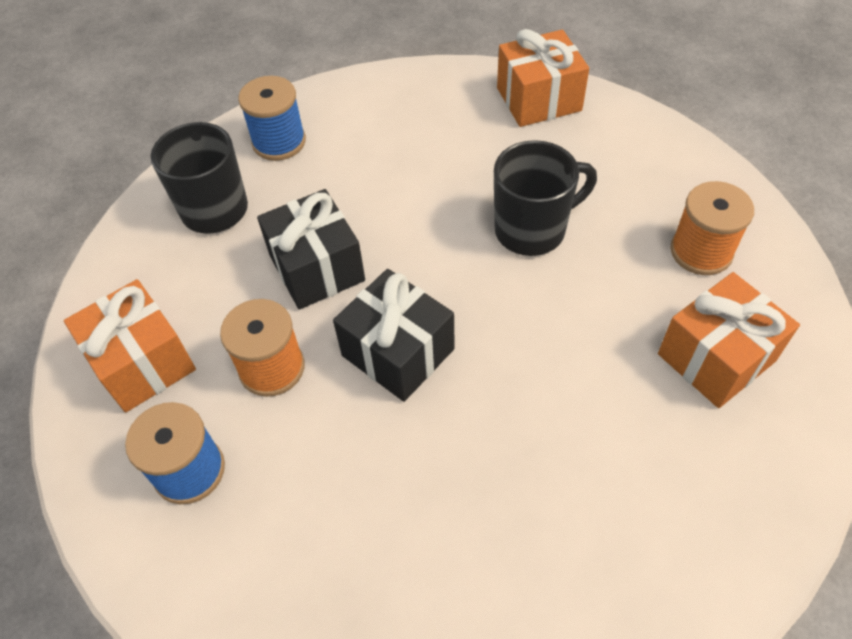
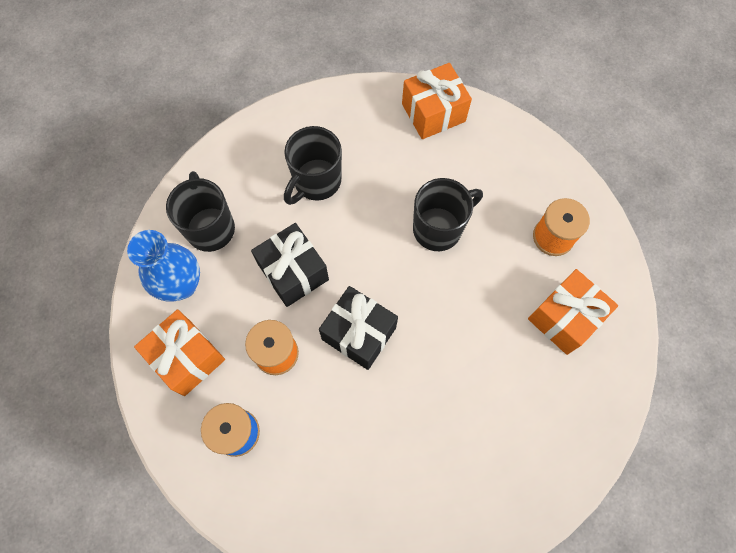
camera: 10 degrees left, 15 degrees up
blue spool [238,76,306,161] -> none
none -> blue vase [127,230,200,302]
none -> black mug [284,126,342,205]

